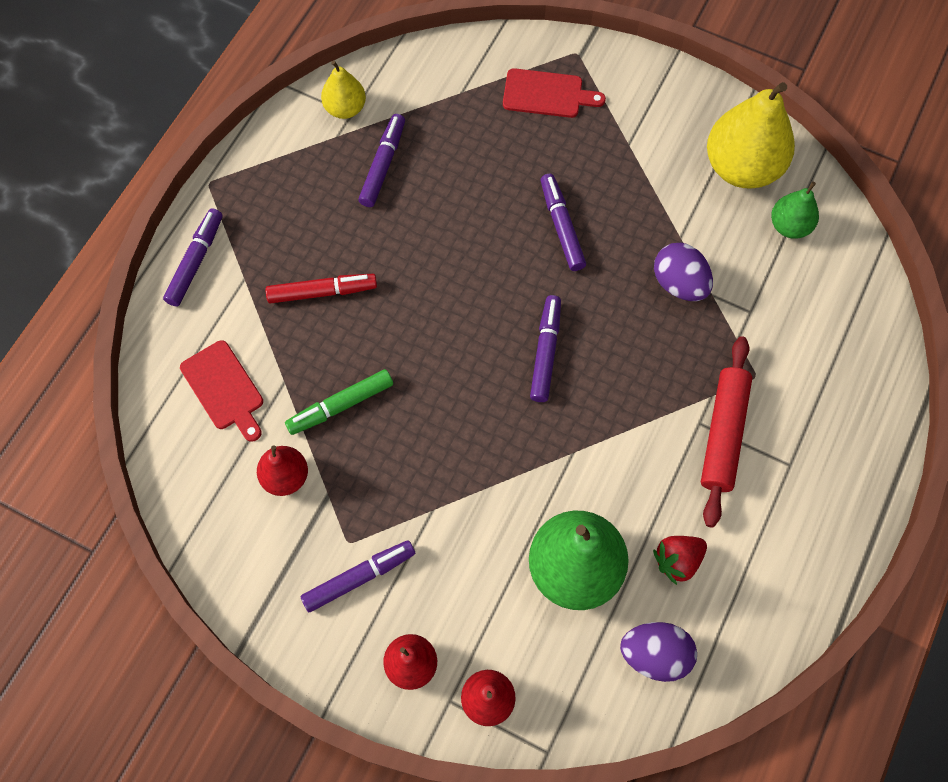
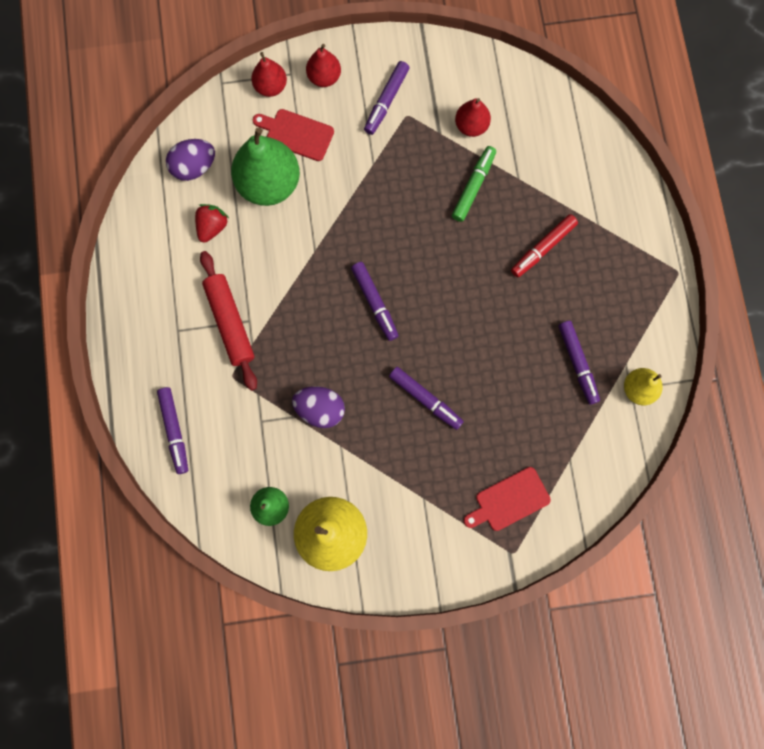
camera: 145 degrees right, 10 degrees up
purple marker [163,208,223,307] -> purple marker moved to [157,387,188,474]
red cutting board [180,340,263,442] -> red cutting board moved to [253,109,334,161]

